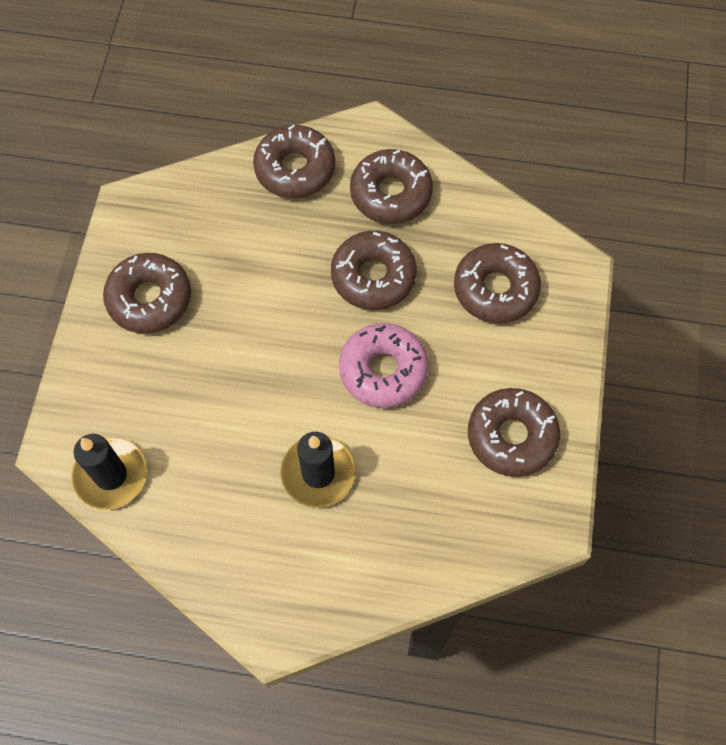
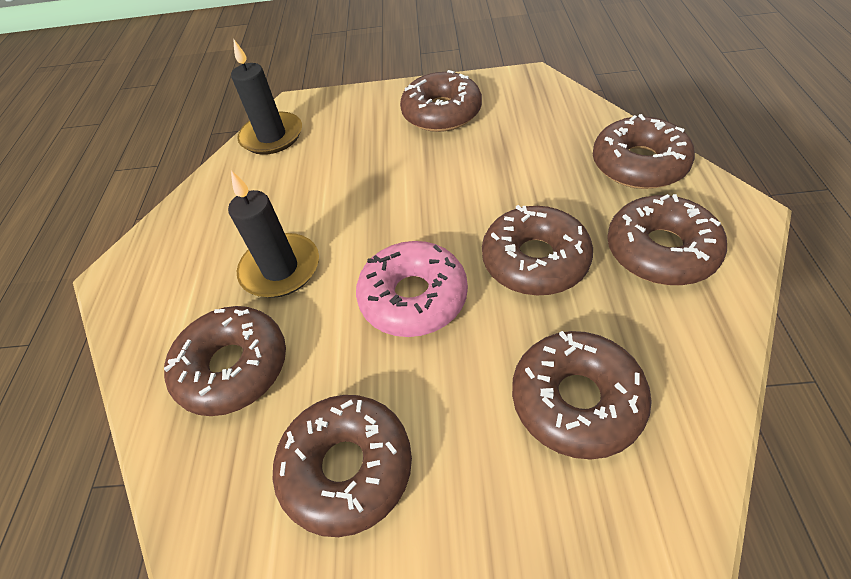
camera: 85 degrees right, 15 degrees down
none -> brown donut [164,306,286,416]

